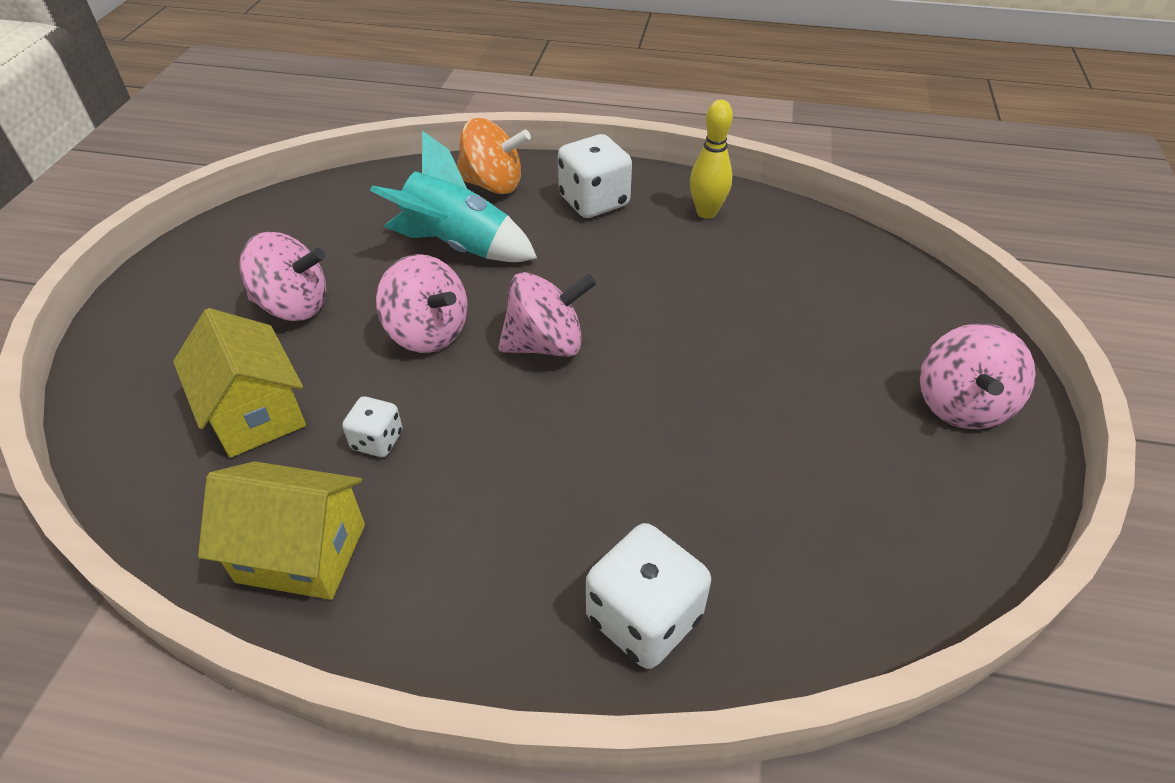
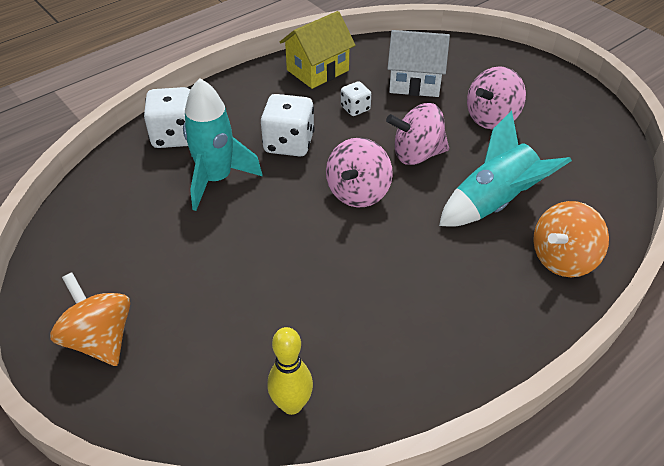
camera: 130 degrees right, 0 degrees up
yellow house [173,308,306,458] -> white house [387,30,450,97]
white dice [558,134,632,218] -> white dice moved to [261,94,315,156]
yellow bowling pin [690,100,733,219] -> yellow bowling pin moved to [267,327,313,415]
pink spinning top [920,323,1036,429] -> orange spinning top [50,272,130,366]
none -> turquoise rocket [183,78,263,211]

